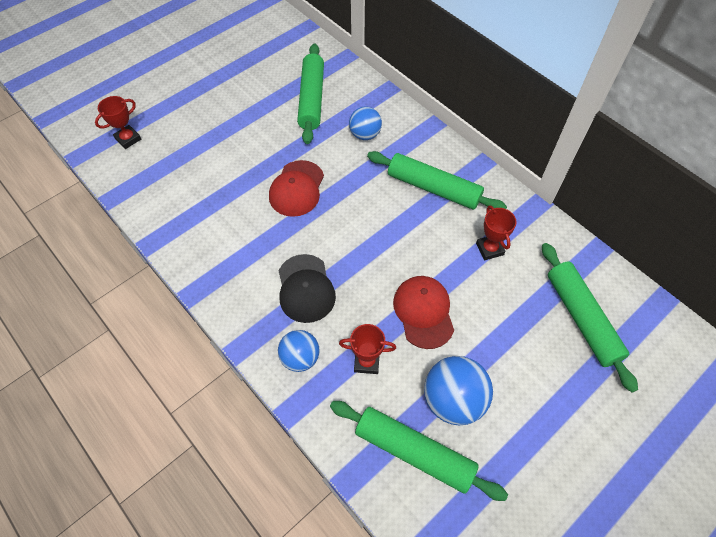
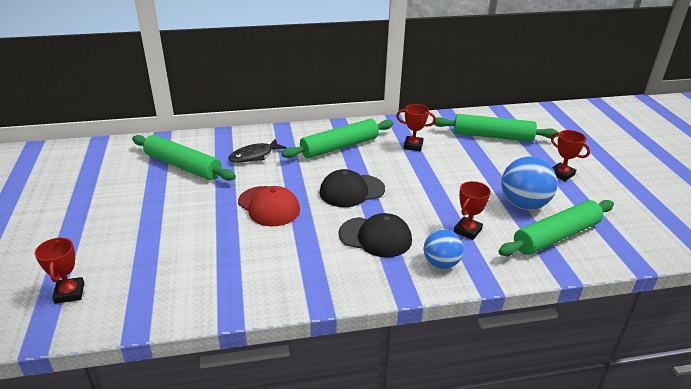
camera: 60 degrees left, 25 degrees down
blue ball [349,107,382,140] -> black fish [228,139,287,163]
red cap [393,276,454,349] -> none
none -> black cap [320,169,385,207]
none -> red trophy [551,130,590,181]

